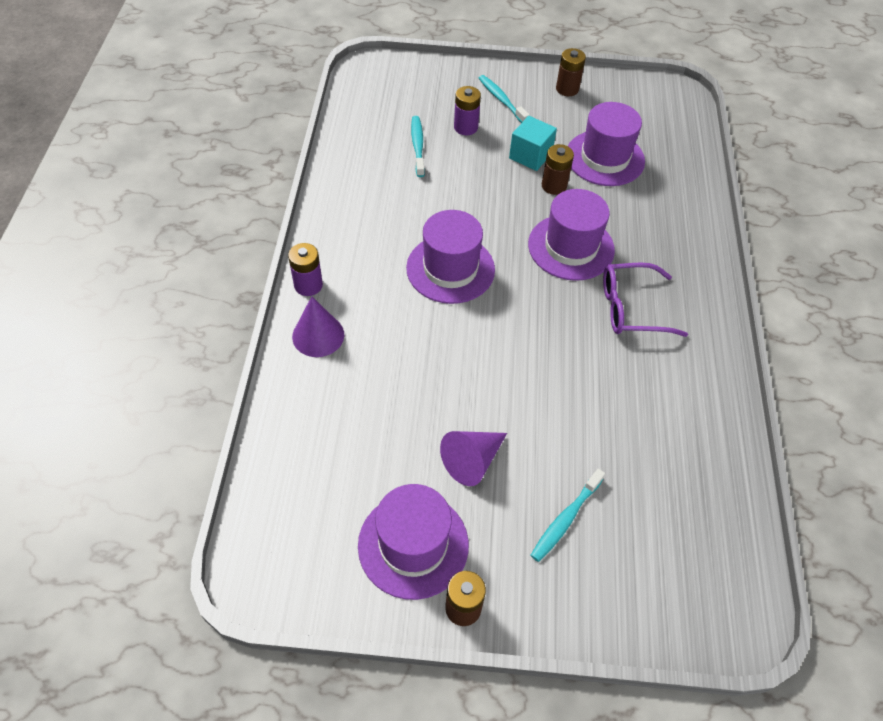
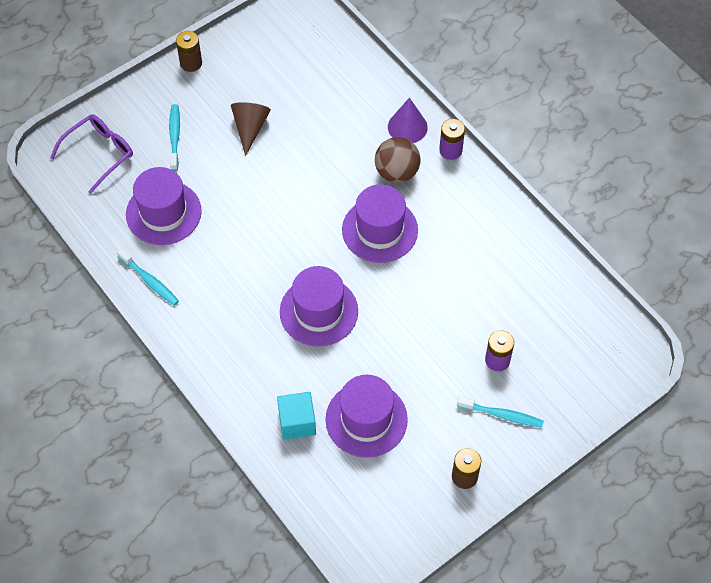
camera: 140 degrees right, 5 degrees up
purple hat [358,484,469,600] -> purple hat moved to [126,167,202,245]
turquoise toothbrush [411,116,425,177] -> turquoise toothbrush moved to [117,248,179,306]
purple cone [440,431,507,486] -> brown cone [231,102,271,156]
turquoise cube [509,116,557,171] -> turquoise cube moved to [277,392,316,440]
brown battery [542,144,574,195] -> none
purple glasses [603,262,688,337] -> purple glasses moved to [50,114,133,194]
none -> brown ball [375,137,421,183]

